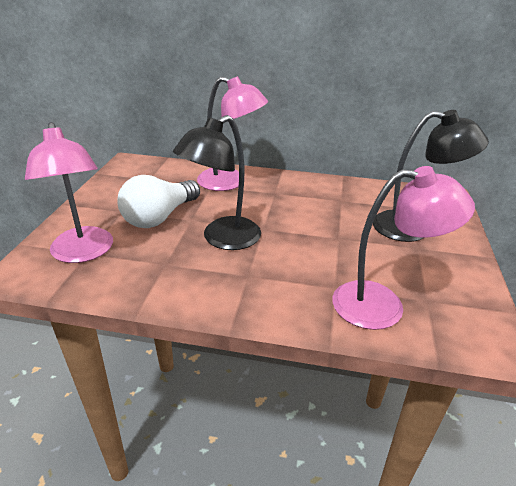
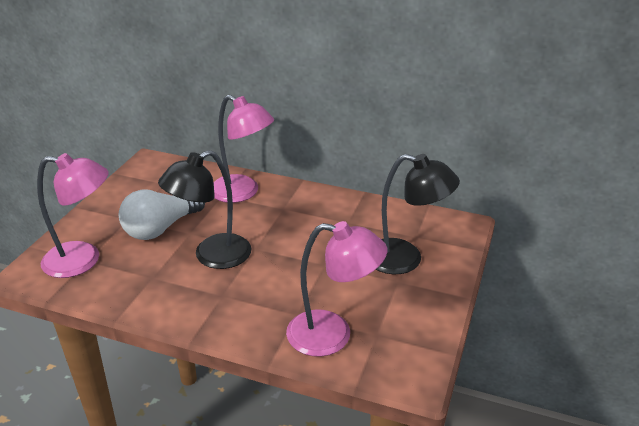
camera: 10 degrees right, 0 degrees up
pink lamp [25,122,113,263] -> pink lamp turned 75 degrees counterclockwise [37,153,109,278]

